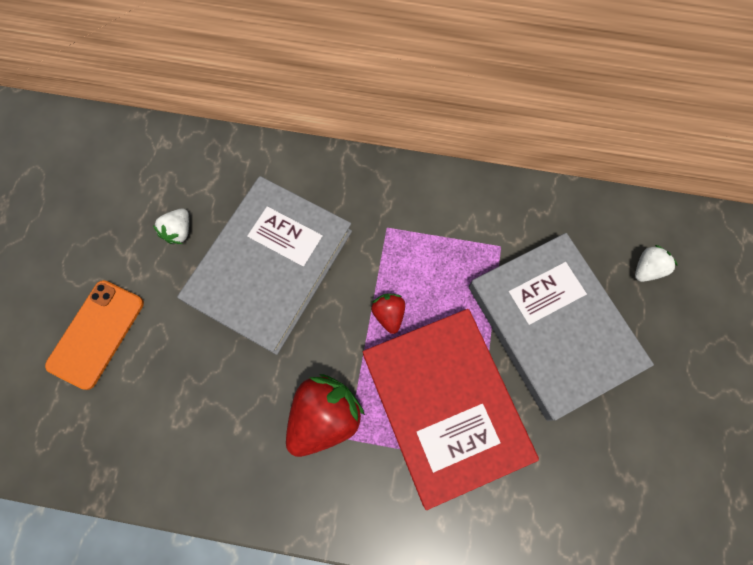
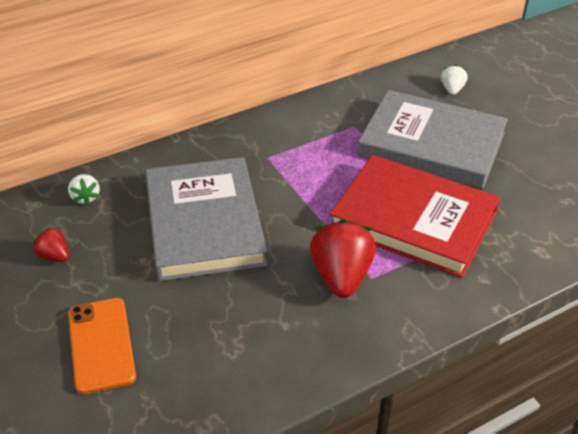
camera: 40 degrees left, 30 degrees down
white strawberry [153,209,189,244] -> white strawberry moved to [68,174,100,205]
red strawberry [371,293,405,334] -> red strawberry moved to [33,227,70,262]

